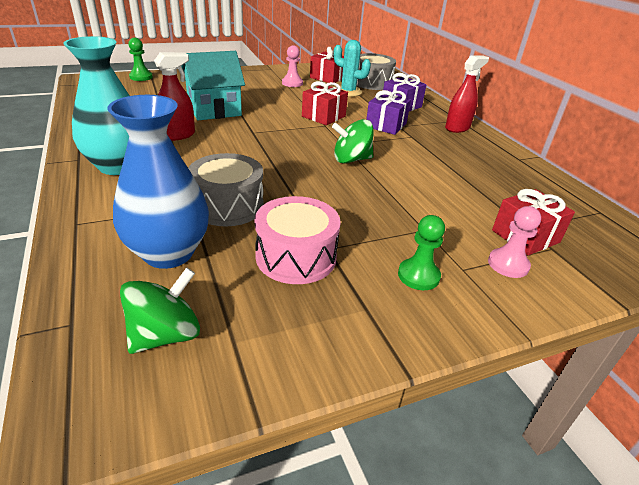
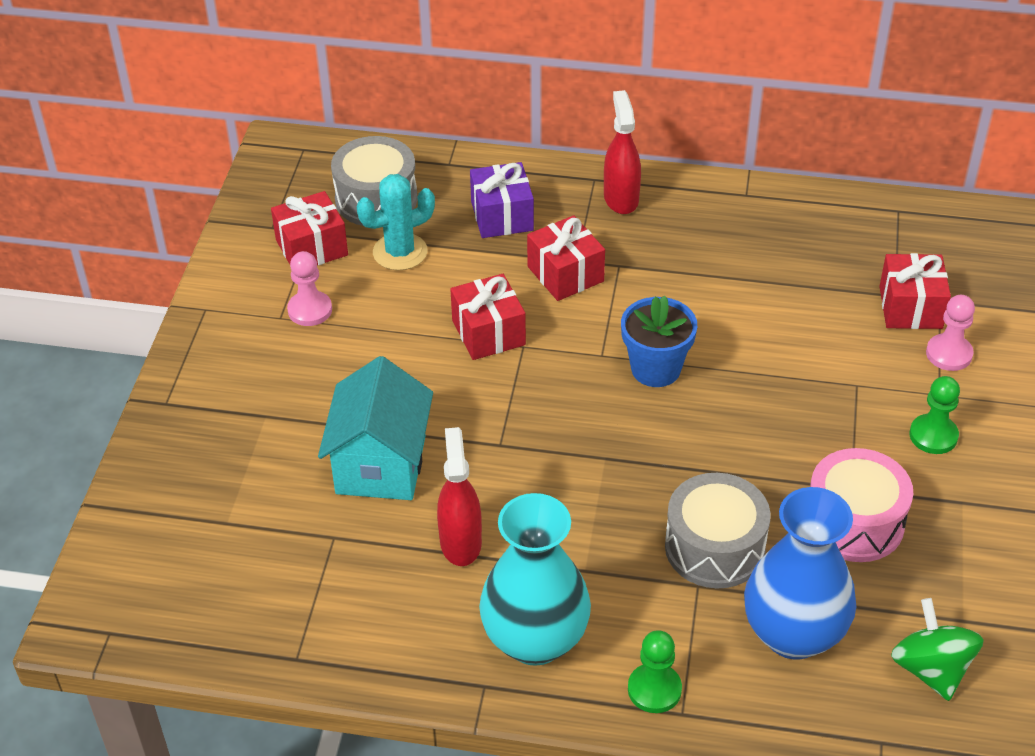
camera: 55 degrees left, 10 degrees up
green pawn [128,38,153,81] -> green pawn moved to [628,630,682,713]
green spinning top [332,119,374,163] -> blue flower pot [621,296,697,387]
purple gift [366,90,411,135] -> red gift [527,215,605,301]

